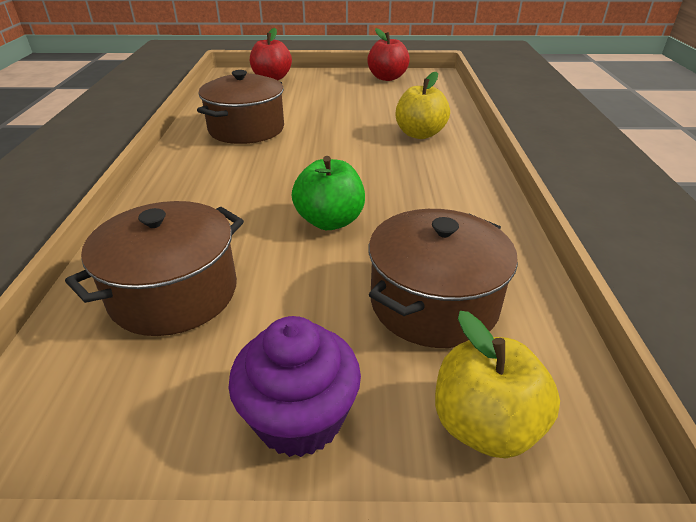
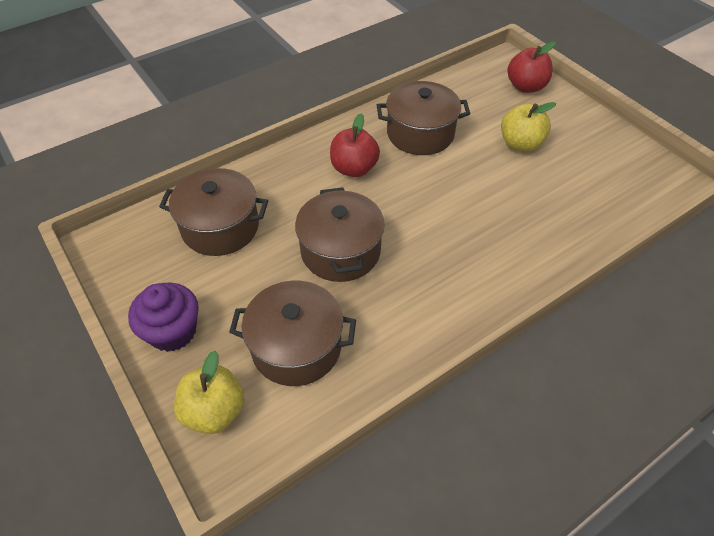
camera: 55 degrees right, 15 degrees up
green apple [292,156,365,230] -> brown pot [295,187,385,282]
red apple [367,28,410,81] -> red apple moved to [330,113,380,177]
yellow apple [396,72,450,139] -> yellow apple moved to [501,102,556,152]

